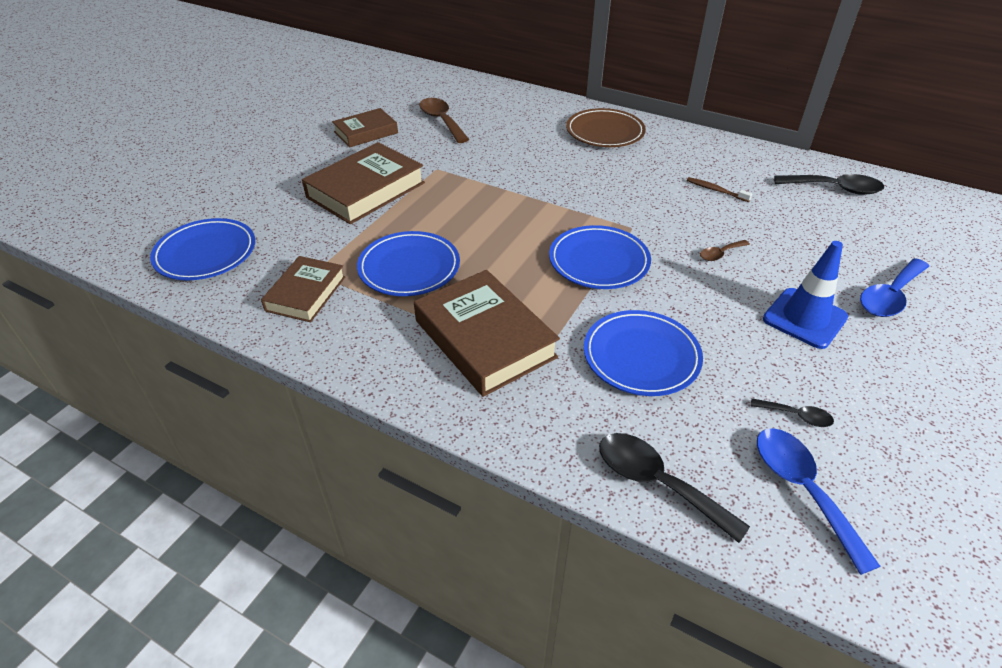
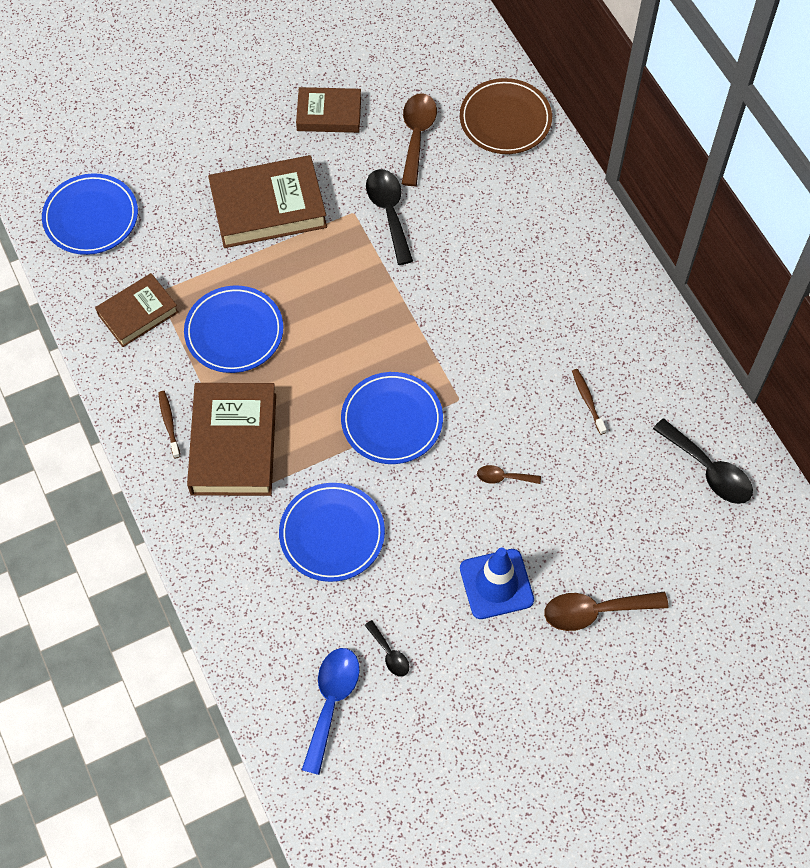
camera: 35 degrees right, 20 degrees up
brown plate [566,108,646,147] -> brown plate moved to [460,78,552,154]
black spoon [599,433,750,543] -> black spoon moved to [366,169,413,265]
blue spoon [860,258,929,317] -> brown spoon [544,592,669,631]
none -> brown toothbrush [158,391,180,458]

